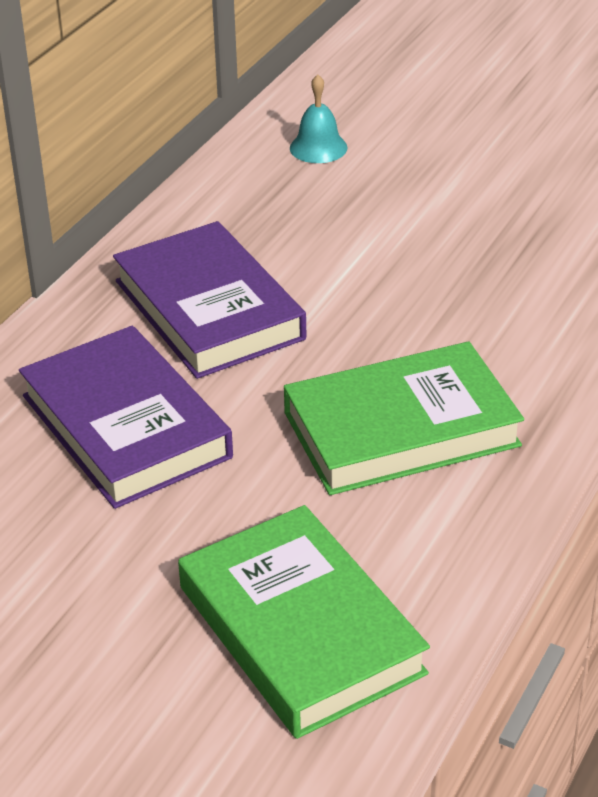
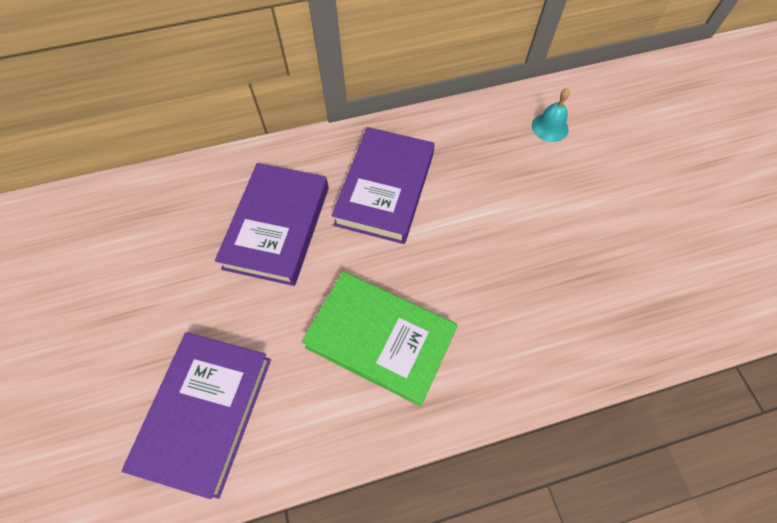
camera: 45 degrees right, 25 degrees up
green book [178,505,430,739] -> purple book [122,332,271,499]

